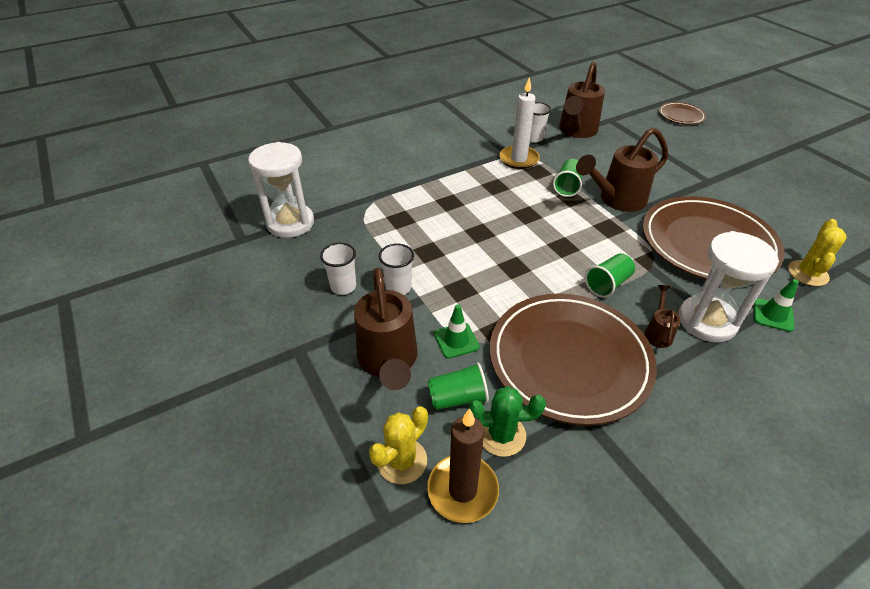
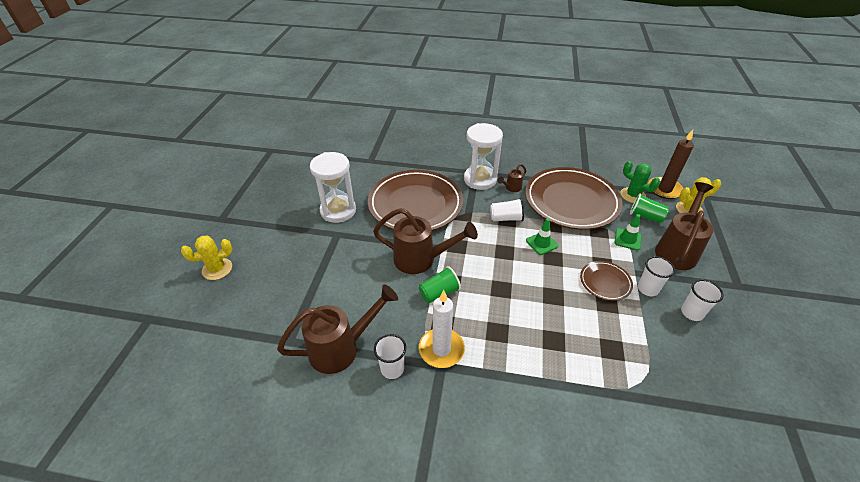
camera: 140 degrees left, 0 degrees up
white hourglass [248,142,314,238] -> white hourglass moved to [310,152,356,223]
green cup [585,253,635,298] -> white cup [490,198,524,221]
brown plate [659,102,706,125] -> brown plate moved to [580,261,633,301]
green traffic cone [754,279,799,332] -> green traffic cone moved to [526,218,558,255]
yellow cactus [788,219,847,286] -> yellow cactus moved to [181,236,232,280]

